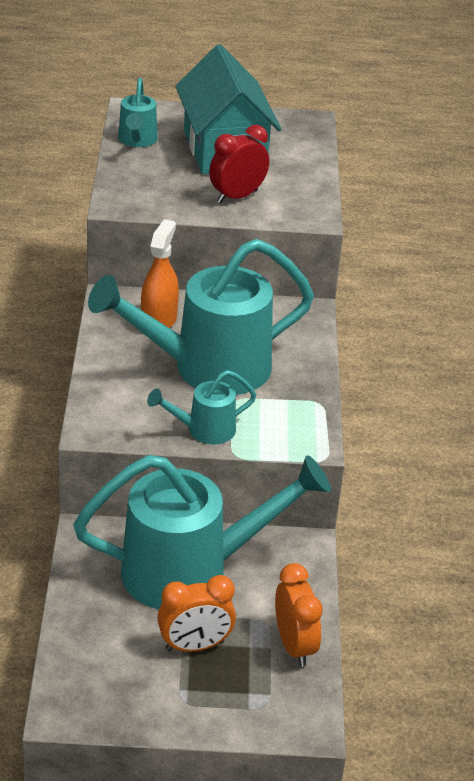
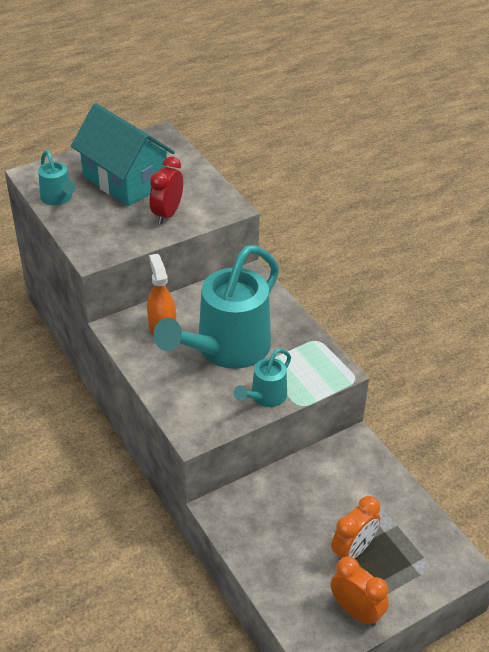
camera: 30 degrees left, 5 degrees up
turquoise watering can [74,455,331,609] -> none
orange clock [275,563,323,667] -> orange clock moved to [331,556,389,626]

